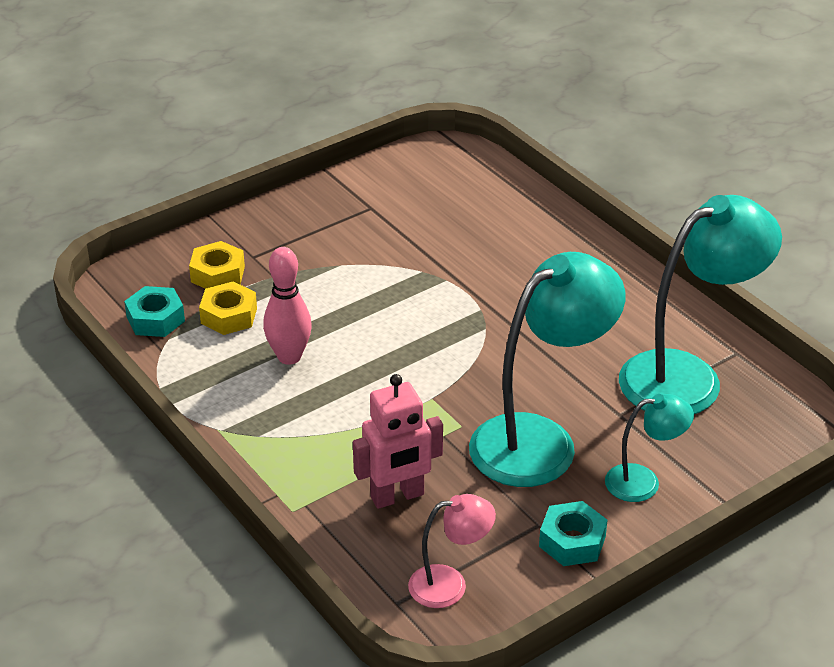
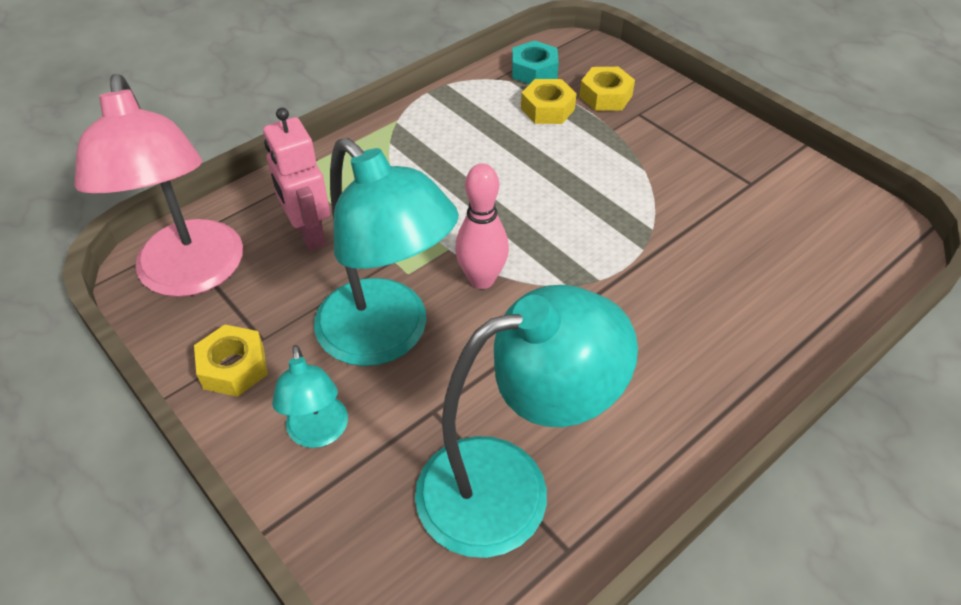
camera: 85 degrees right, 10 degrees up
pink bowling pin [263,247,312,365] -> pink bowling pin moved to [455,164,509,289]
pink lamp [408,494,496,608] -> pink lamp [74,74,243,297], size x2.00
turquoise nut [539,501,607,566] -> yellow nut [194,325,268,397]
turquoise lamp [619,195,782,414] -> turquoise lamp turned 75 degrees counterclockwise [415,285,638,558]

